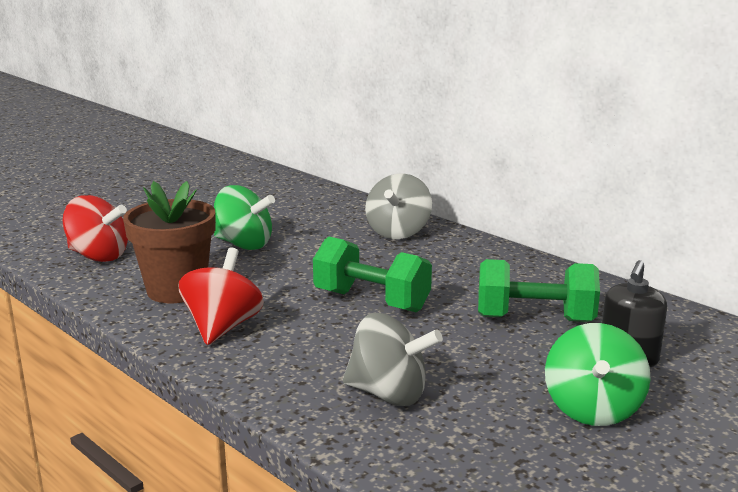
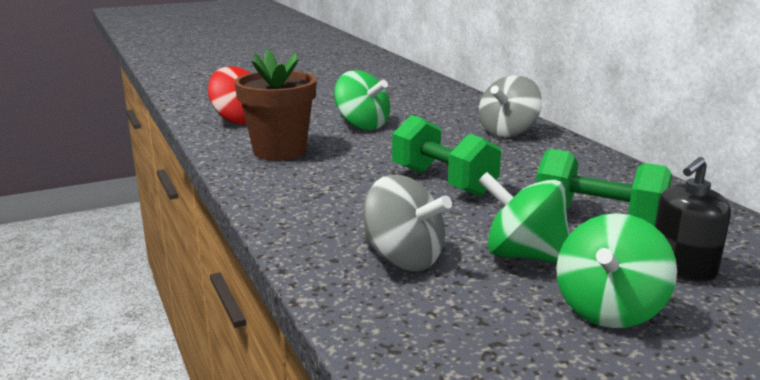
camera: 20 degrees right, 0 degrees up
red spinning top [179,248,264,345] -> none
none -> green spinning top [478,172,570,263]

